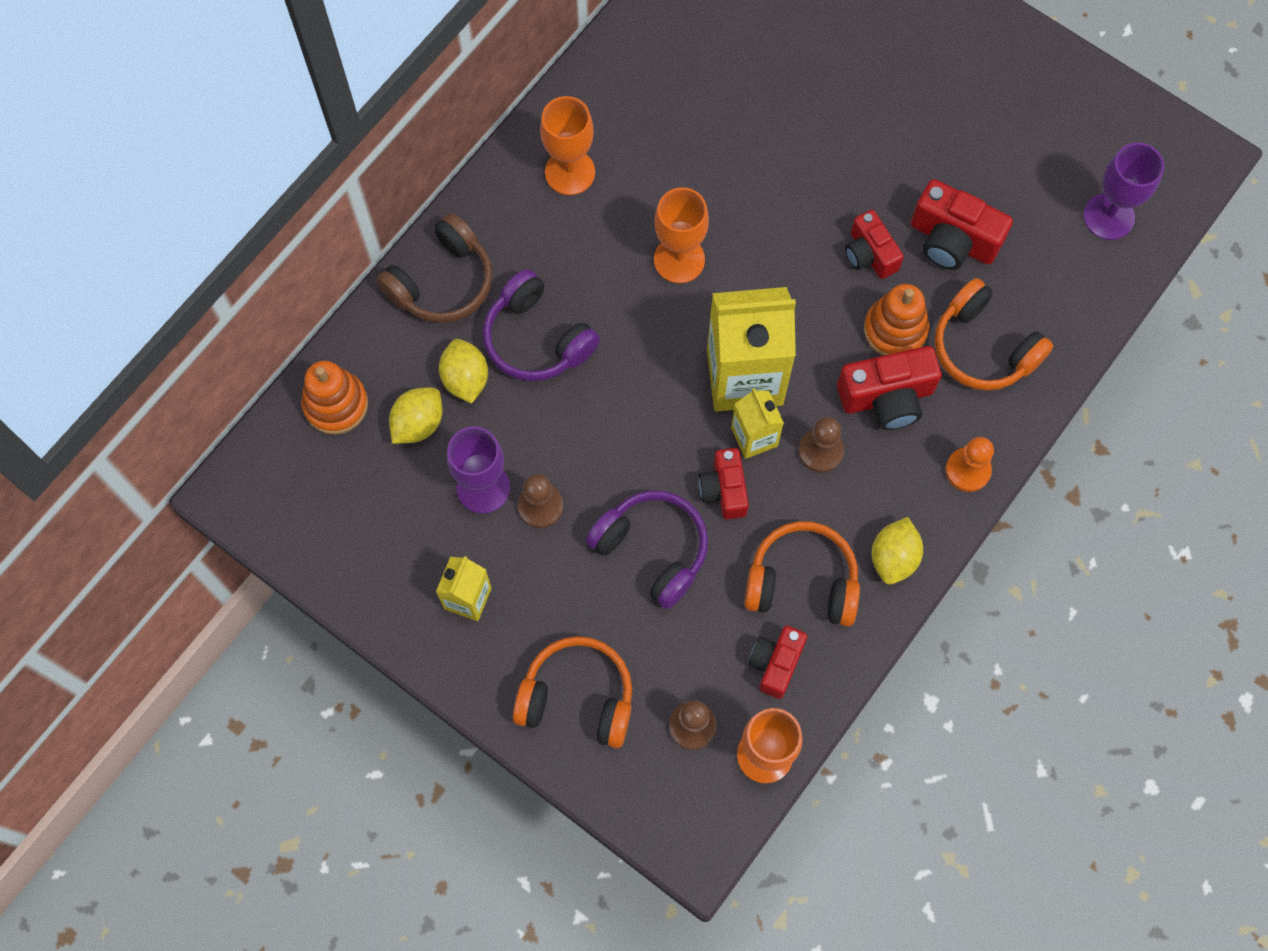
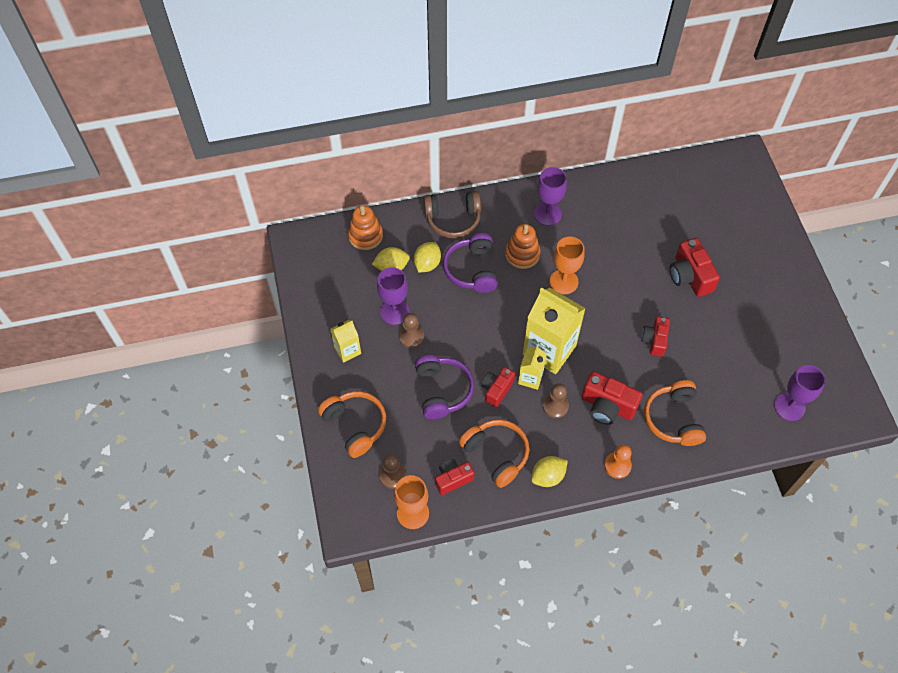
camera: 40 degrees right, 10 degrees down
orange goblet [540,96,595,195] -> purple goblet [534,167,567,226]
orange stacking toy [864,284,929,356] -> orange stacking toy moved to [505,224,541,269]
red camera [911,179,1013,270] -> red camera moved to [669,238,720,297]

